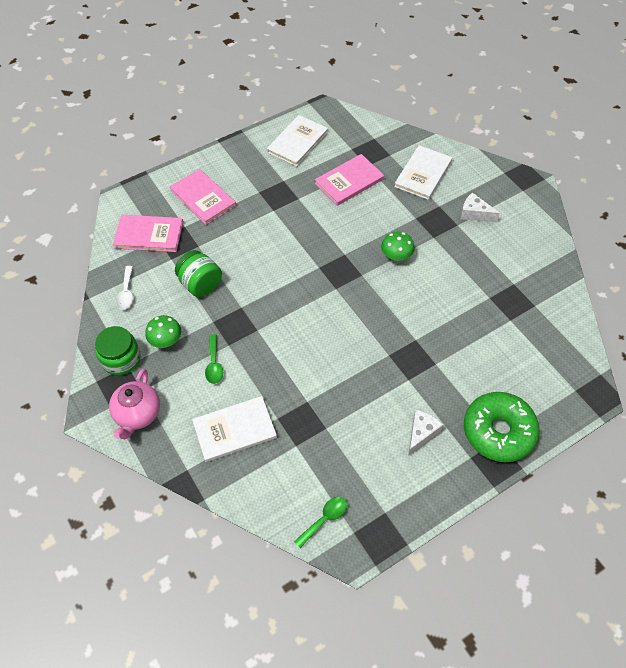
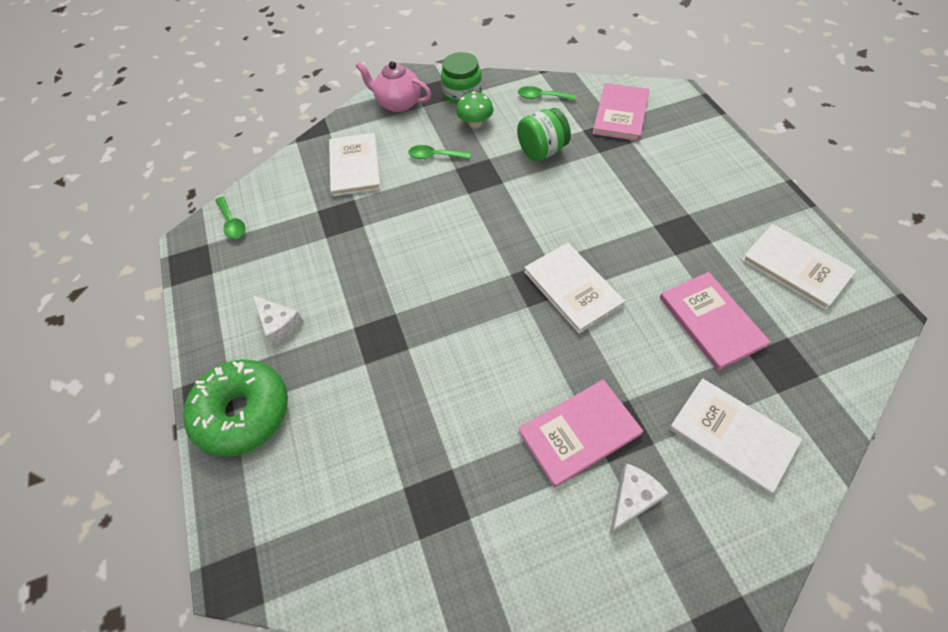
camera: 105 degrees right, 0 degrees up
white spoon [116,266,133,310] -> green spoon [518,86,576,101]
pink book [170,169,236,225] -> pink book moved to [518,379,643,487]
green mushroom [381,232,415,261] -> none
none -> white book [524,243,625,334]

